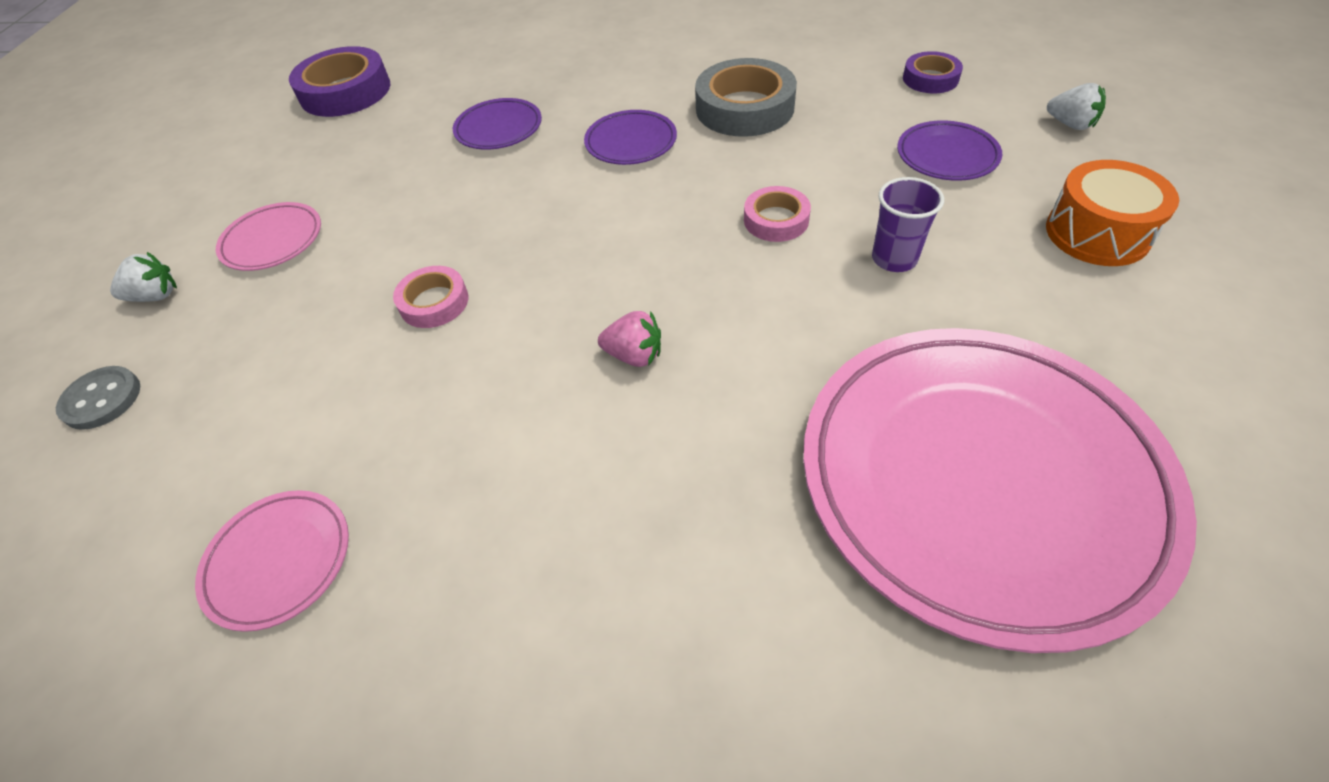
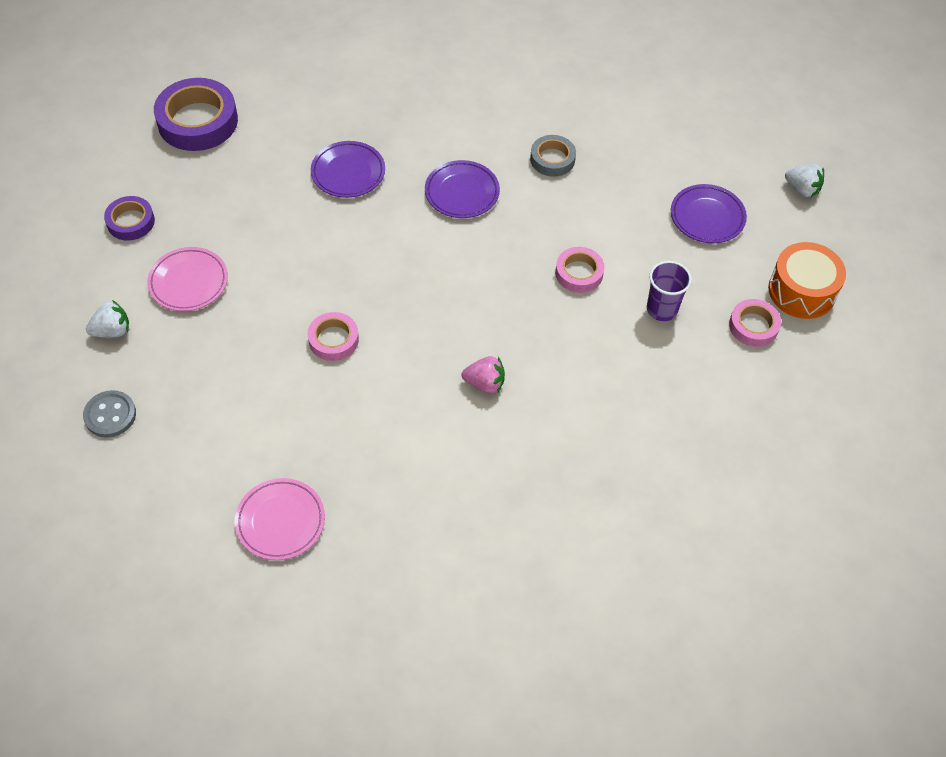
camera: 10 degrees left, 5 degrees up
grey tape [695,58,797,137] -> grey tape [530,135,576,177], size x0.56
pink plate [803,328,1197,653] -> none
purple tape [903,51,963,93] -> purple tape moved to [104,196,155,240]
none -> pink tape [729,299,781,347]

